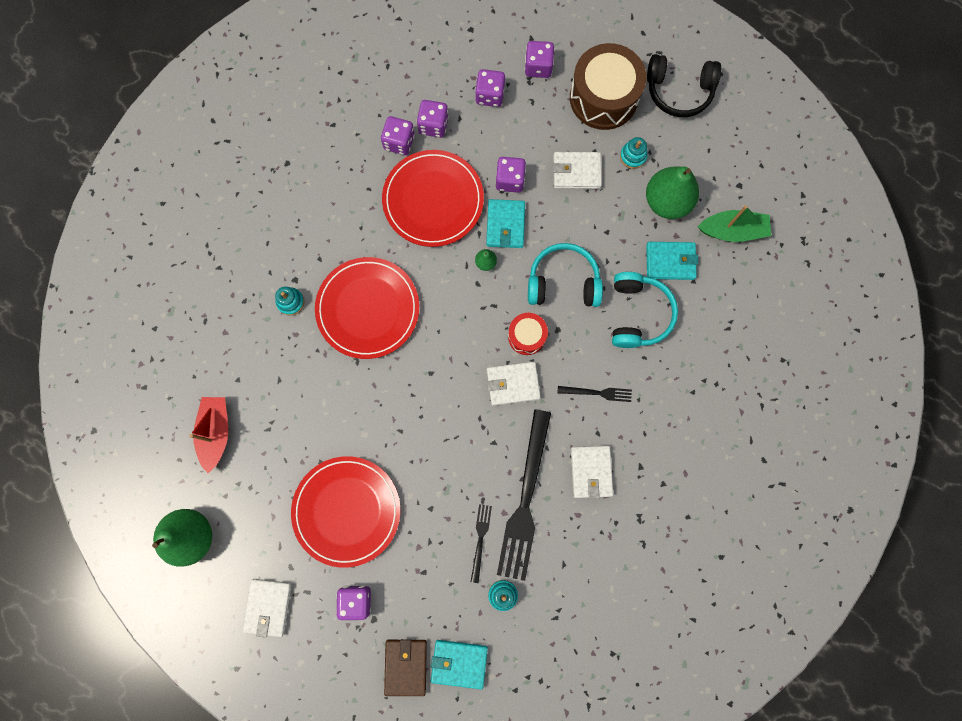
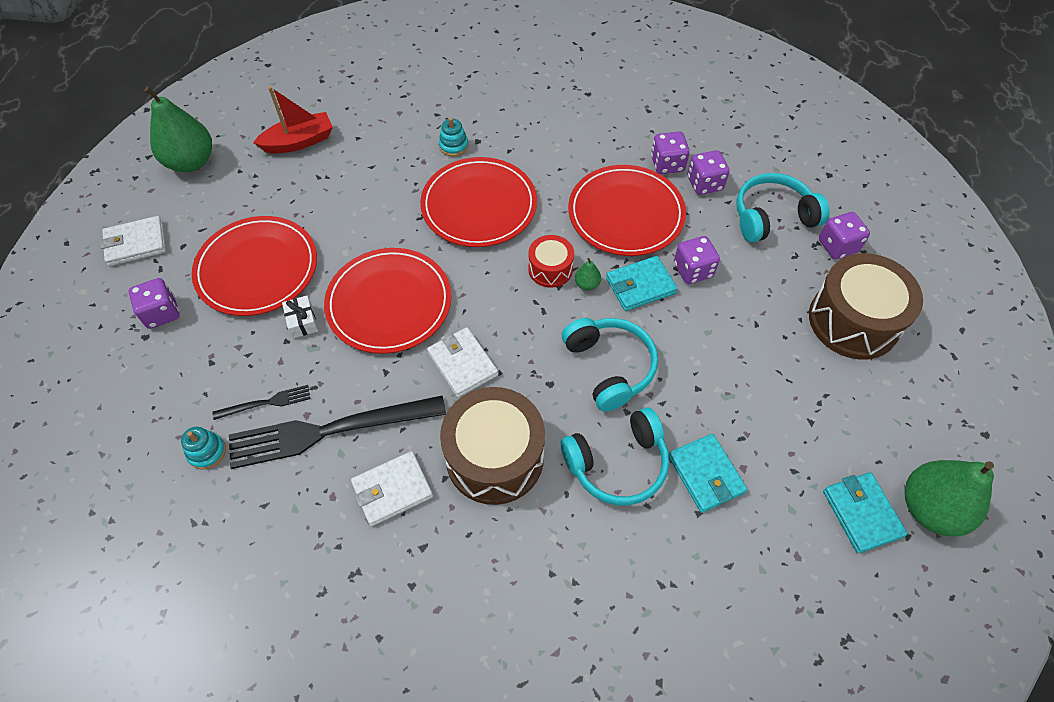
camera: 65 degrees right, 20 degrees down
brown wallet [384,639,427,696] -> none
turquoise wallet [431,640,488,689] -> turquoise wallet moved to [823,472,908,553]
purple dice [475,69,505,107] -> turquoise headphones [736,173,830,242]
red drum [508,313,548,355] -> red drum moved to [528,235,574,288]
white wallet [553,152,602,189] -> none
black fork [557,386,632,402] -> brown drum [440,387,545,505]
turquoise stacking toy [620,137,648,169] -> none
green pear [646,166,699,219] -> green pear moved to [905,460,994,537]
black headphones [647,54,721,117] -> none
green boat [698,205,771,242] -> none
none -> white gift [282,296,318,338]
none -> red plate [324,248,451,354]

